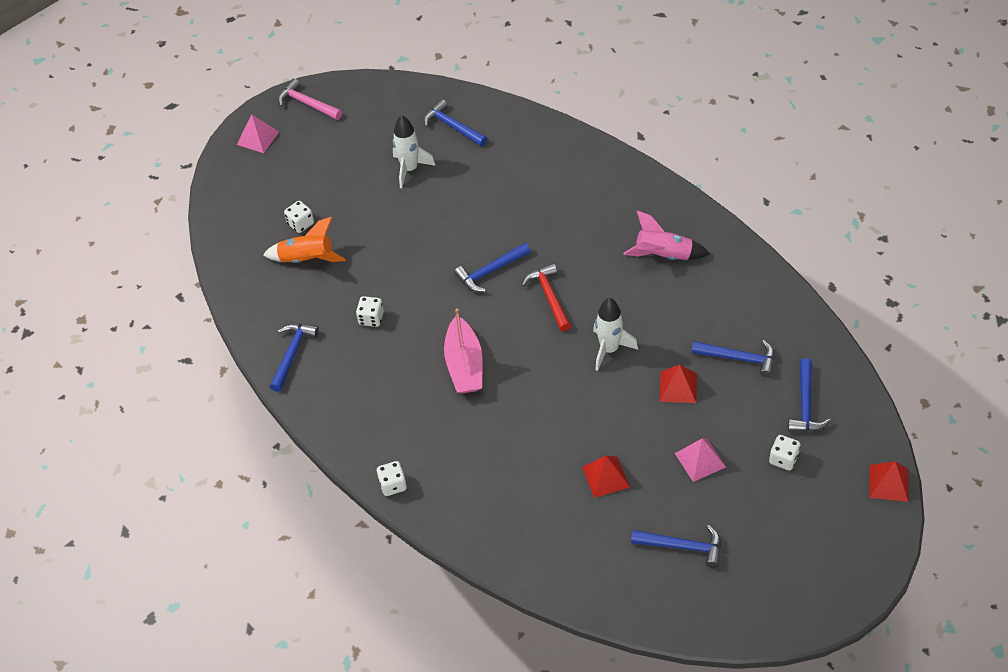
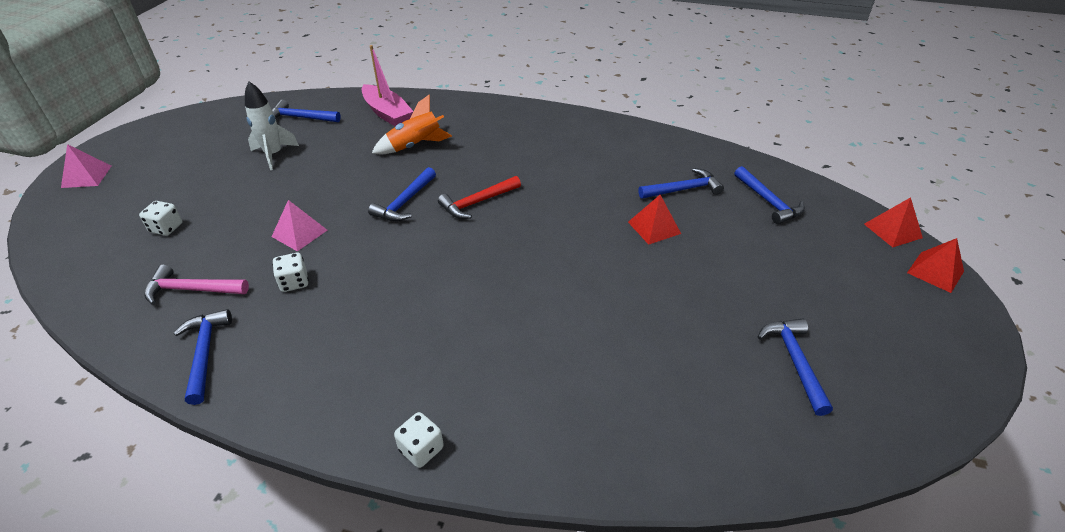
camera: 35 degrees left, 10 degrees down
orange rocket [263,217,346,263] -> orange rocket moved to [372,94,452,154]
pink hammer [278,78,342,120] -> pink hammer moved to [144,265,249,305]
pink boat [444,308,483,394] -> pink boat moved to [362,45,413,126]
red hammer [522,263,571,331] -> red hammer turned 75 degrees counterclockwise [438,176,521,219]
red pyramid [582,456,630,498] -> red pyramid moved to [907,238,964,293]
white rocket [593,298,638,371] -> none
pink rocket [623,210,710,260] -> none
blue hammer [631,525,721,568] -> blue hammer turned 75 degrees counterclockwise [758,319,833,416]
pink pyramid [675,438,726,482] -> pink pyramid moved to [271,200,327,251]
white dice [769,435,801,471] -> none

